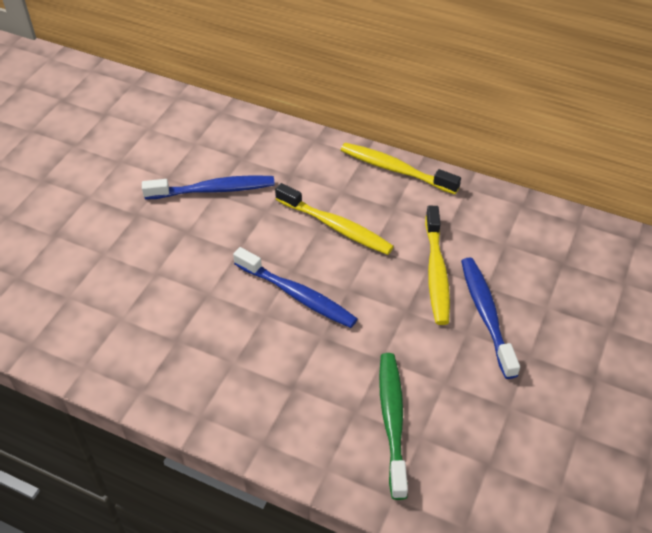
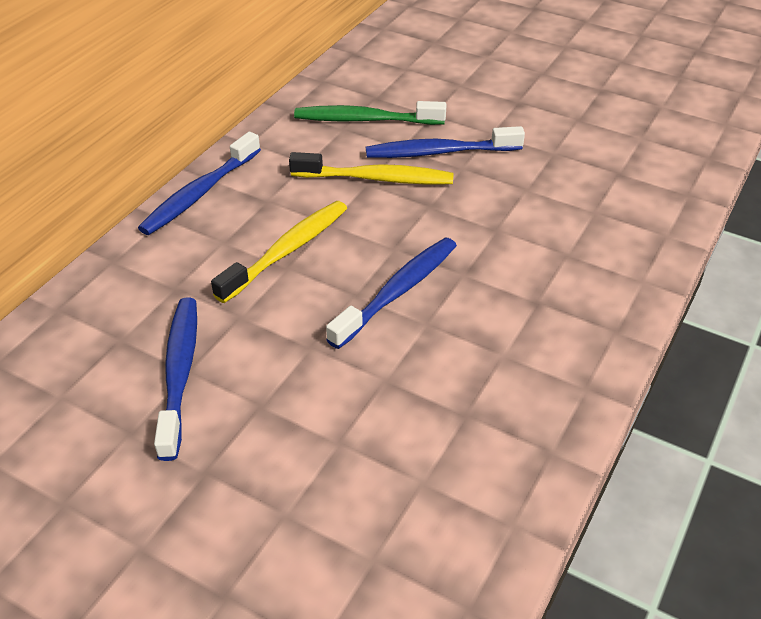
camera: 85 degrees left, 5 degrees down
yellow toothbrush [341,143,461,194] -> blue toothbrush [138,132,261,235]
green toothbrush [379,353,408,500] -> green toothbrush moved to [294,101,446,125]

